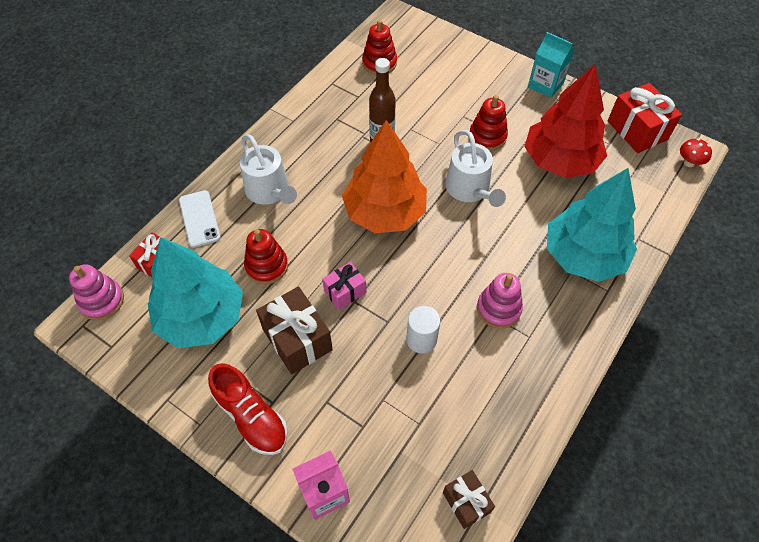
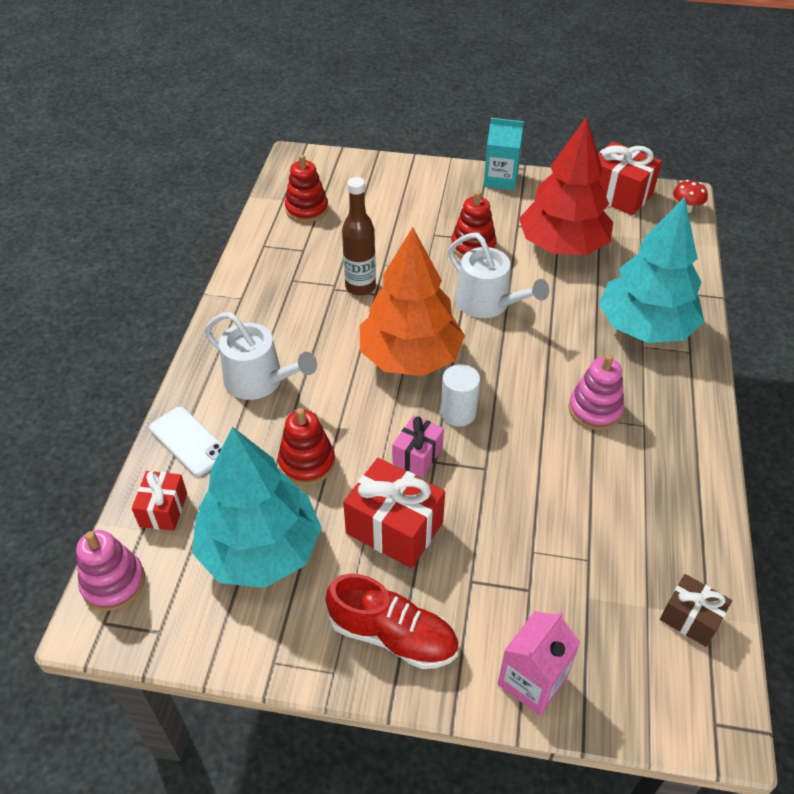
camera: 25 degrees left, 10 degrees down
brown gift [256,287,333,374] -> red gift [343,458,445,568]
white cylinder [406,306,440,353] -> white cylinder moved to [441,364,480,427]

